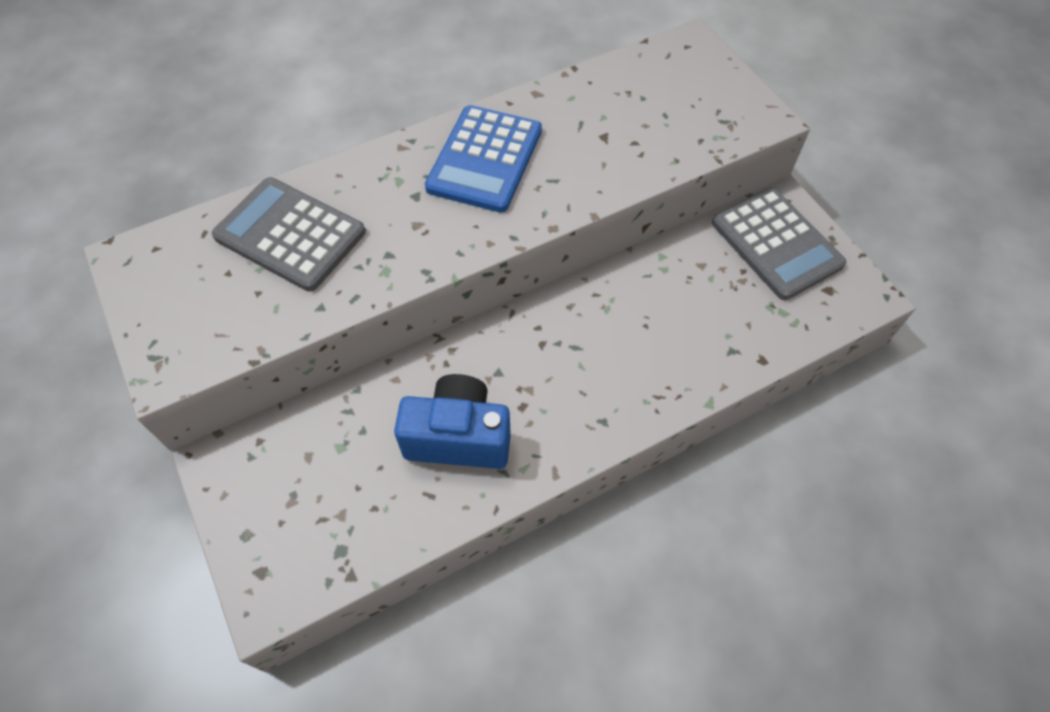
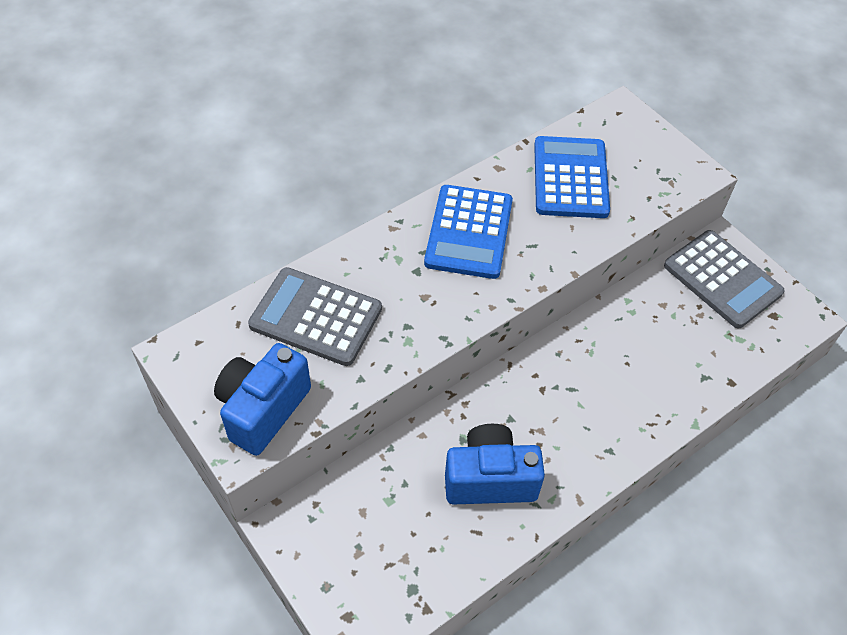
camera: 10 degrees left, 5 degrees down
none -> blue camera [214,343,311,456]
none -> blue calculator [534,136,610,218]

